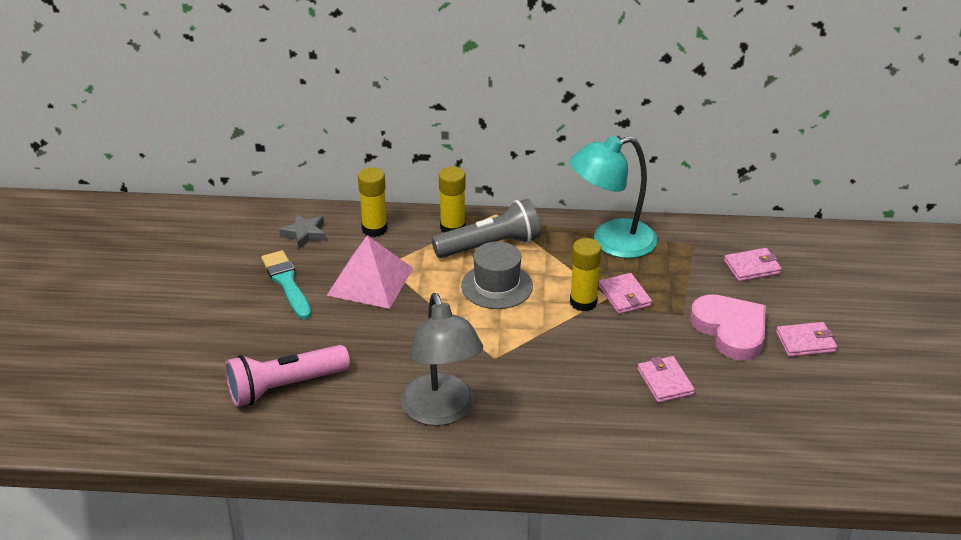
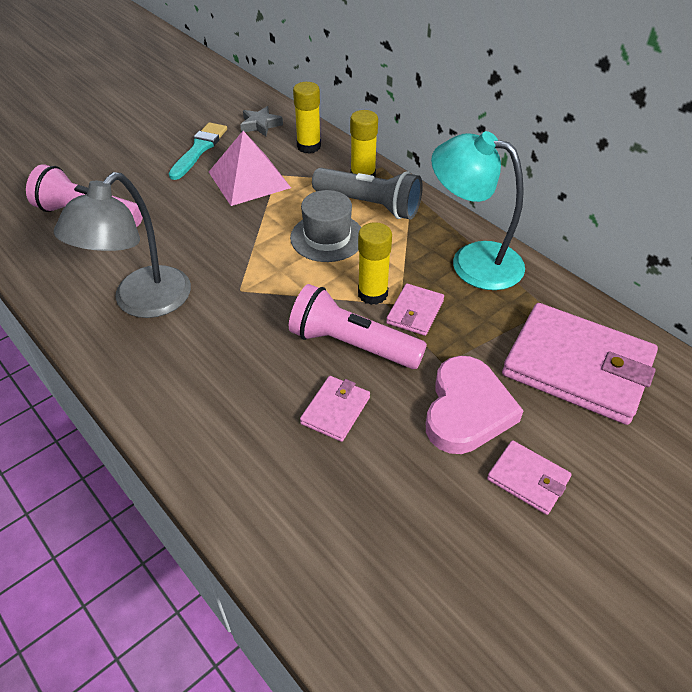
camera: 45 degrees right, 10 degrees up
pink wallet [724,248,782,282] -> pink wallet [502,303,658,425], size x2.16
none -> pink flashlight [289,284,427,369]

